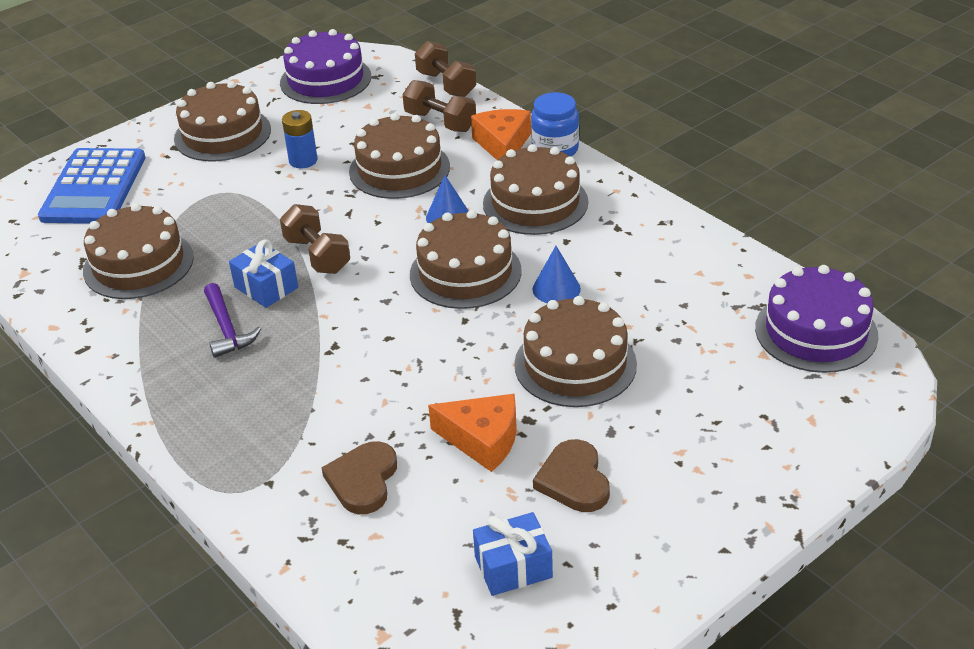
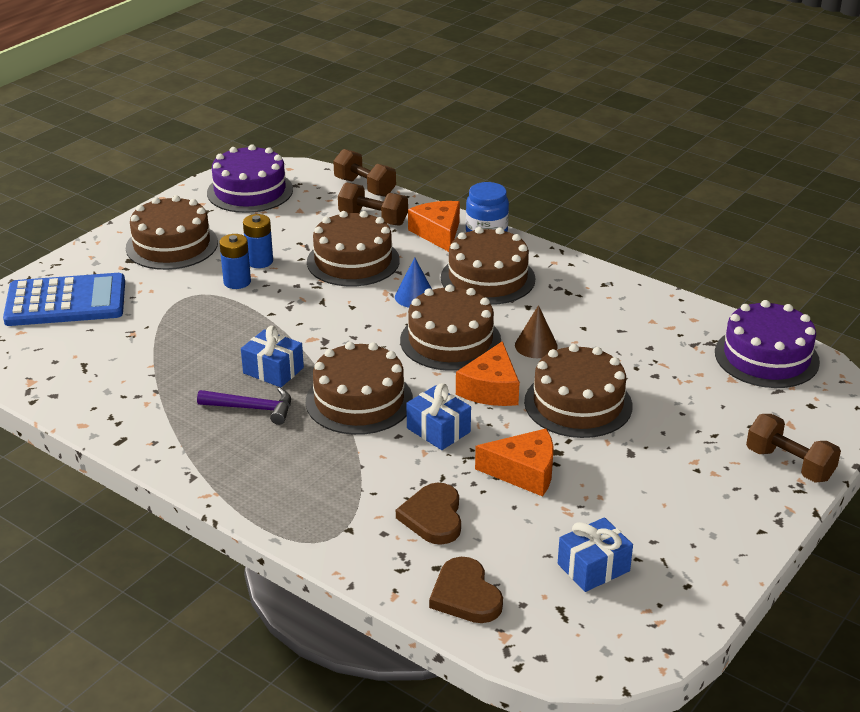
camera: 15 degrees left, 5 degrees down
blue calculator [38,148,145,224] -> blue calculator turned 90 degrees counterclockwise [3,273,125,326]
brown cake [83,203,194,299] -> brown cake moved to [306,342,413,435]
purple hammer [204,283,261,358] -> purple hammer turned 45 degrees counterclockwise [197,387,291,425]
brown dumbbell [280,204,350,274] -> brown dumbbell moved to [746,414,841,483]
blue cone [532,246,581,303] -> brown cone [515,305,558,358]
brown heart [533,439,610,512] -> brown heart moved to [429,557,503,623]
none -> blue battery [219,234,251,289]
none -> blue gift [406,383,471,450]
none -> orange cheese [456,341,520,406]

